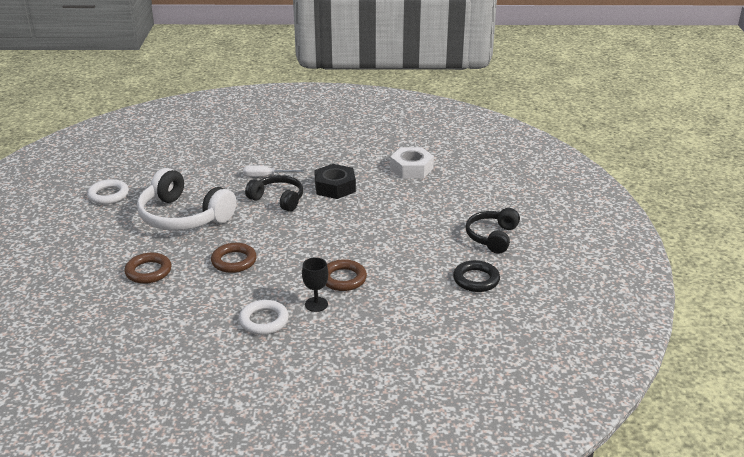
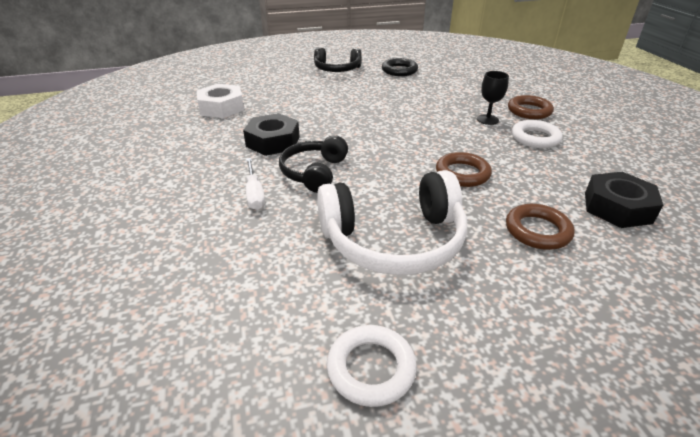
camera: 105 degrees left, 5 degrees up
white headphones [137,168,236,231] -> white headphones turned 60 degrees clockwise [317,170,467,275]
brown ring [325,259,367,291] -> brown ring moved to [508,95,554,119]
none -> black nut [585,172,663,228]

